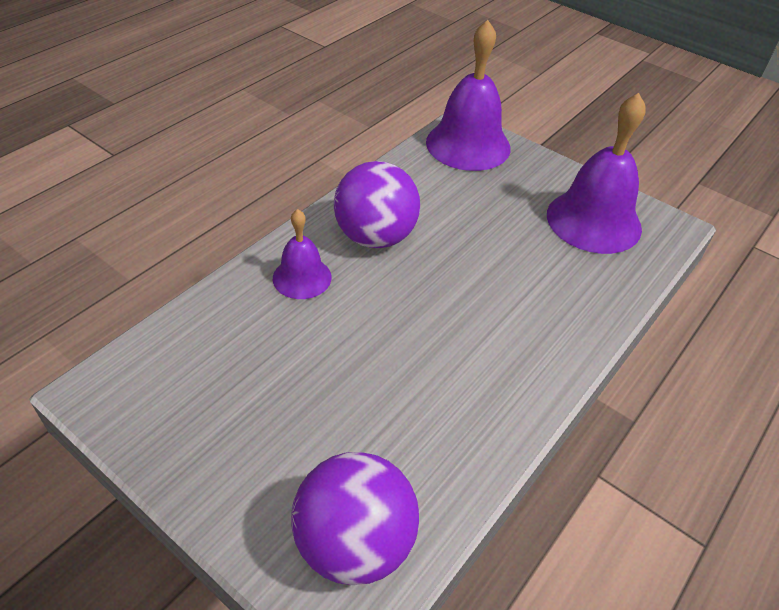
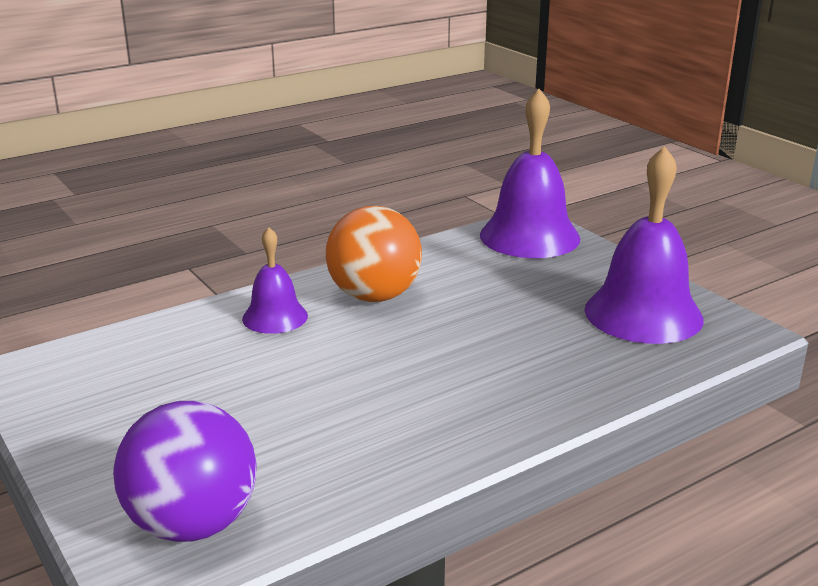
camera: 20 degrees right, 20 degrees down
purple ball [334,161,420,248] -> orange ball [326,206,422,302]

